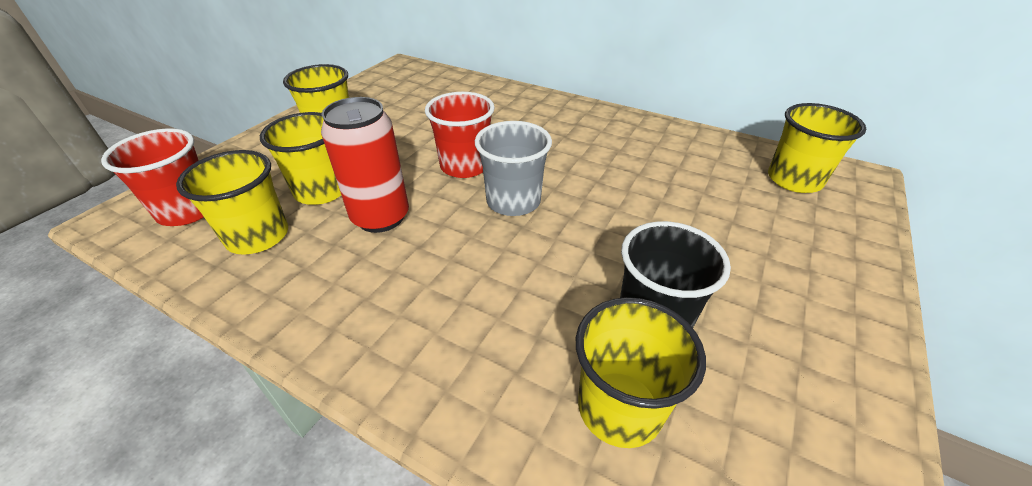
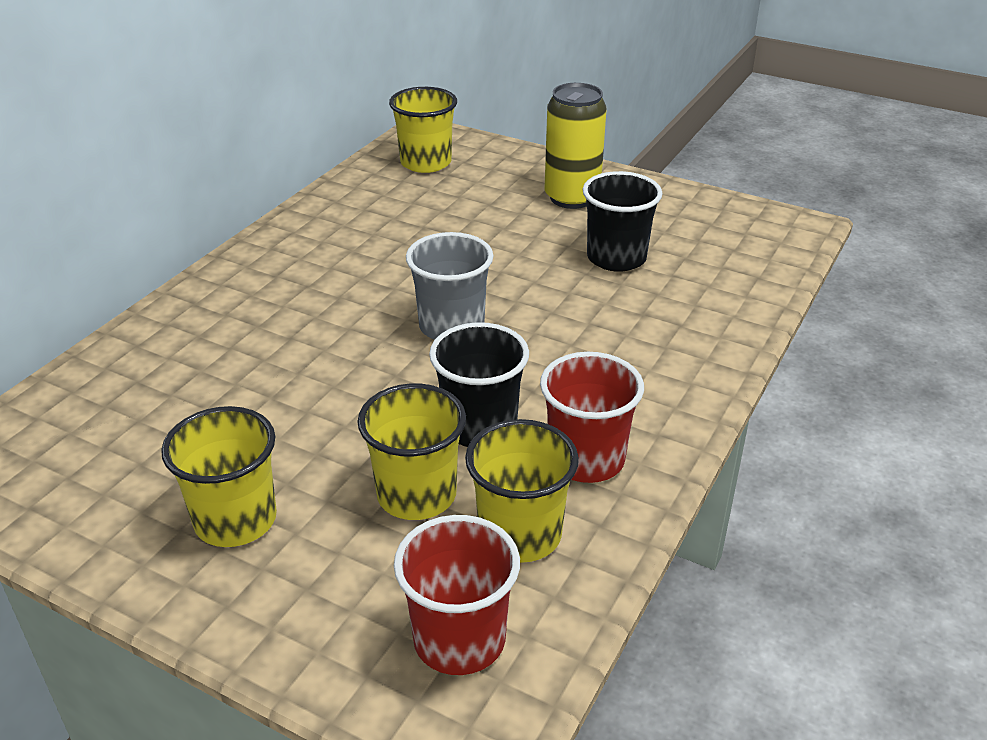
camera: 90 degrees left, 5 degrees down
red can [321,97,409,233] -> black cup [429,322,529,447]
red cup [425,92,495,178] -> red cup moved to [540,352,644,483]
yellow cup [576,297,706,448] -> none
none -> yellow can [545,83,607,209]

